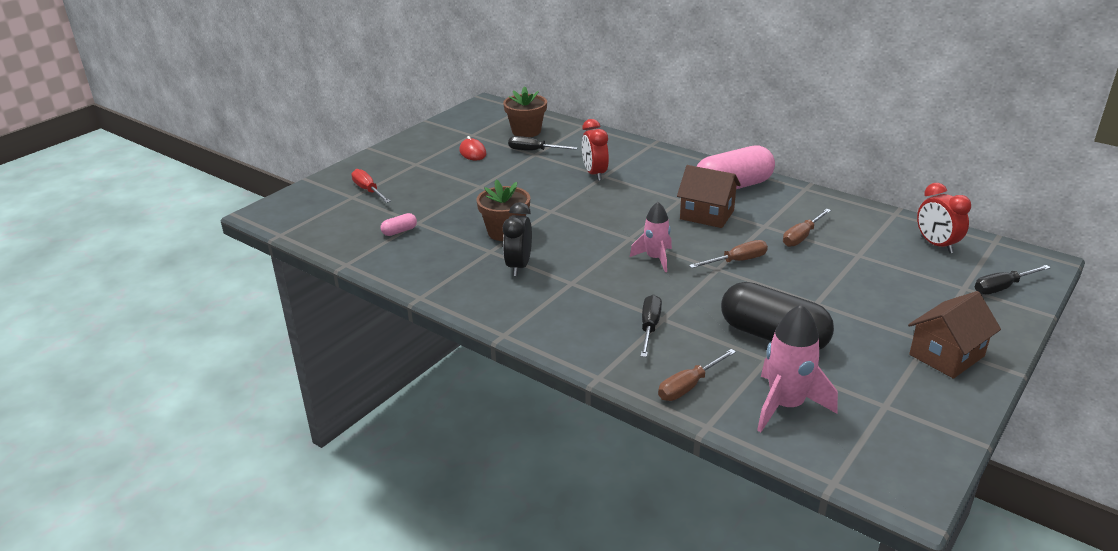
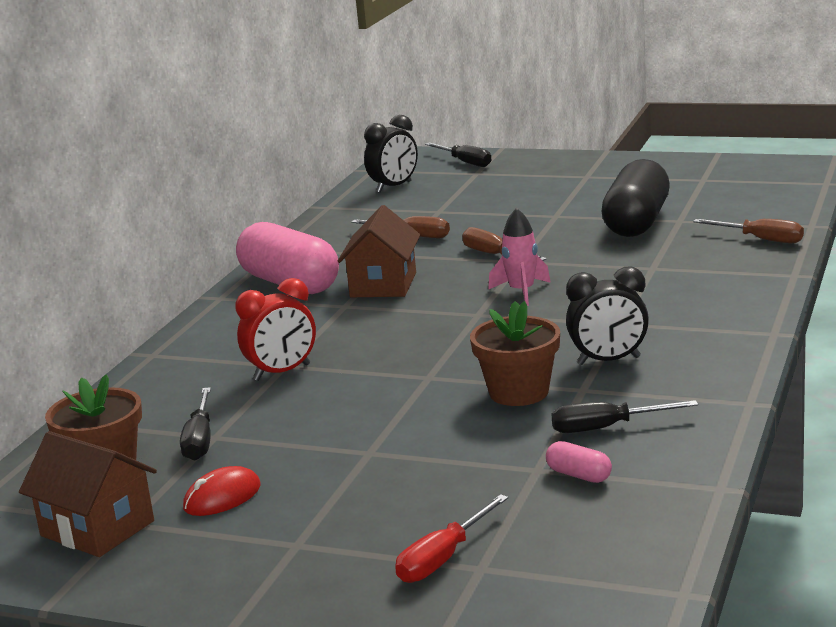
camera: 105 degrees left, 10 degrees down
black screwdriver [641,295,662,357] -> black screwdriver moved to [552,400,698,433]
pink rocket [757,304,838,432] -> none
brown house [908,291,1001,379] -> brown house moved to [19,431,157,557]
red clock [917,183,971,253] -> black clock [364,115,418,193]

